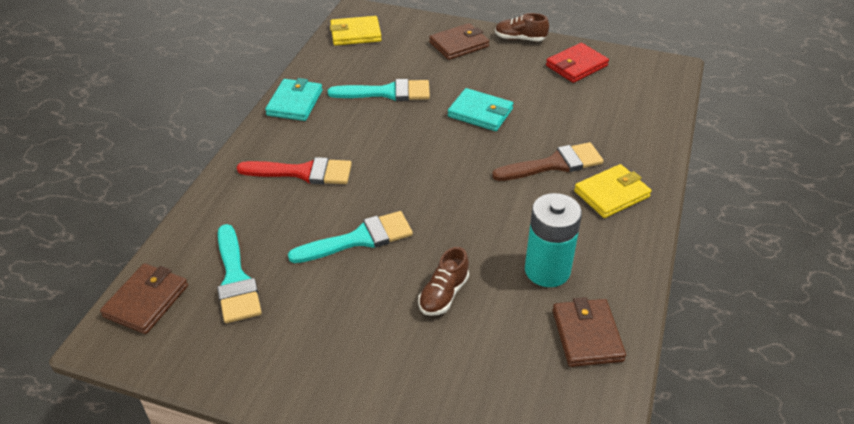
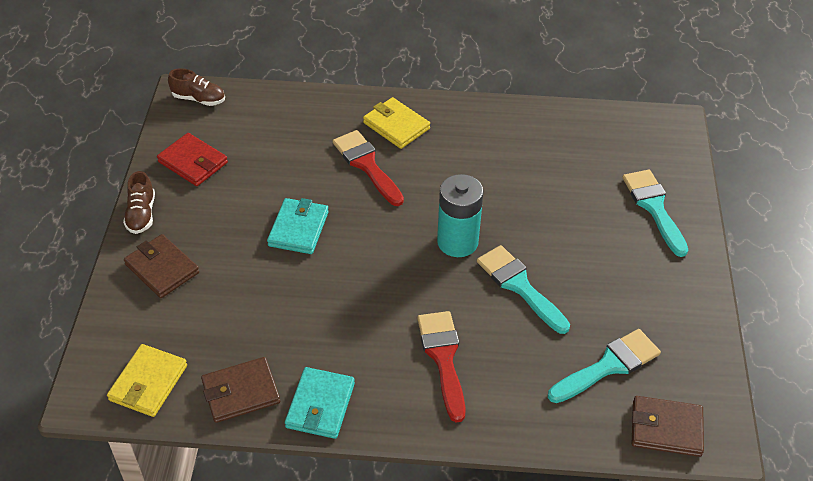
camera: 105 degrees left, 5 degrees up
turquoise wallet [265,78,322,121] -> turquoise wallet turned 75 degrees counterclockwise [285,367,355,439]
turquoise brush [328,79,430,101] -> turquoise brush moved to [622,170,688,257]
yellow wallet [330,16,382,46] -> yellow wallet turned 45 degrees clockwise [107,344,187,417]
brown shoe [418,247,469,316] -> brown shoe moved to [168,68,225,106]
brown brush [492,142,604,181] -> red brush [333,130,404,206]
turquoise battery [525,193,582,287] -> turquoise battery moved to [437,174,484,257]
brown wallet [552,297,626,367] -> brown wallet moved to [201,357,280,423]

